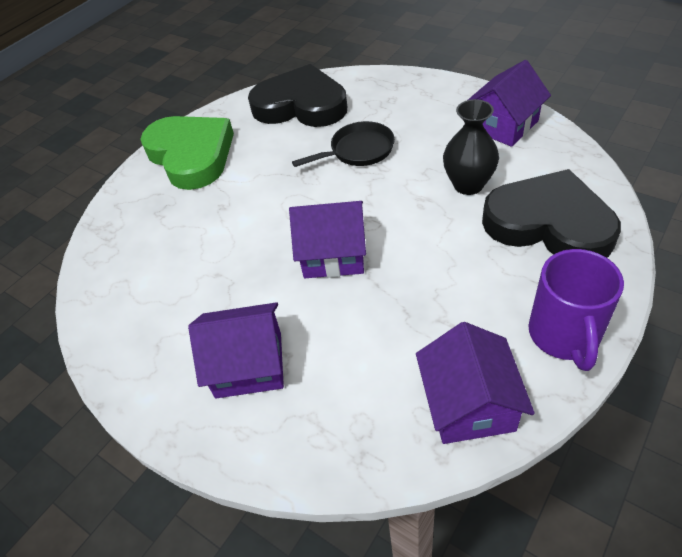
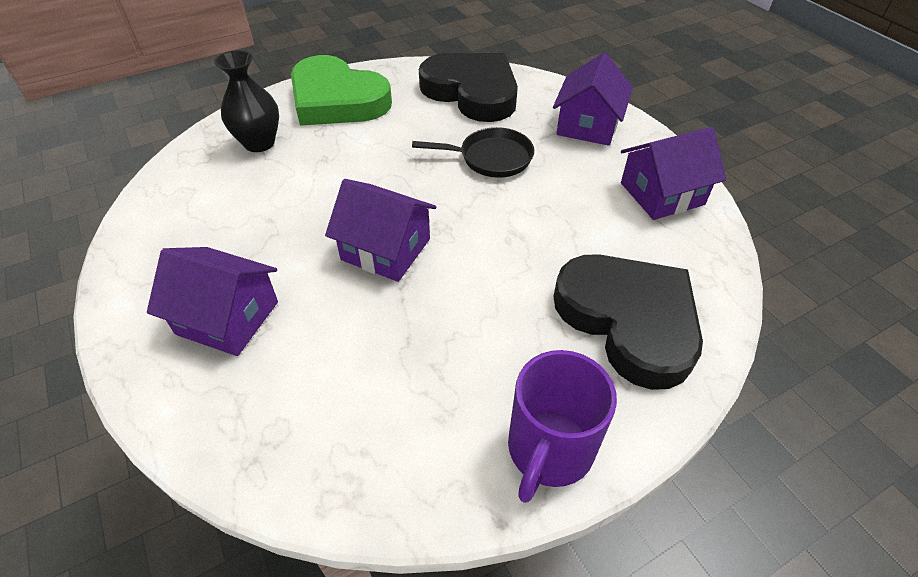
camera: 20 degrees right, 0 degrees up
green heart [140,116,234,190] -> green heart turned 135 degrees clockwise [291,55,392,126]
purple house [416,322,535,444] -> purple house moved to [553,53,633,146]
black vase [443,99,499,195] -> black vase moved to [214,50,279,152]

